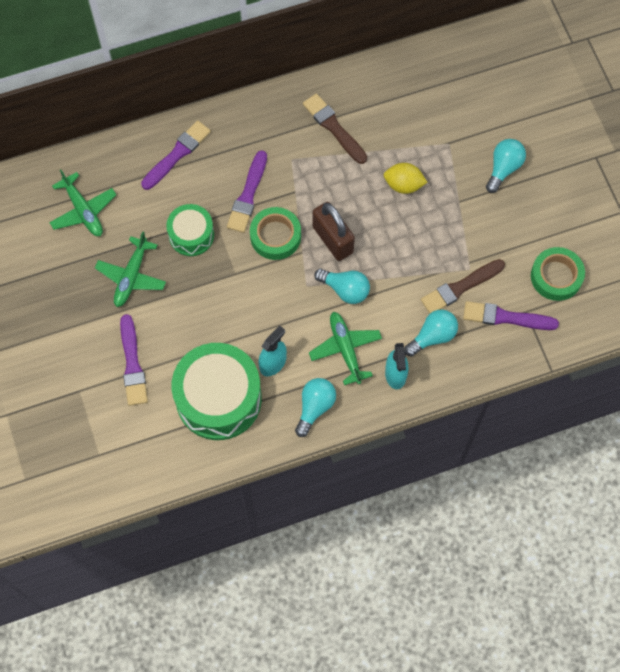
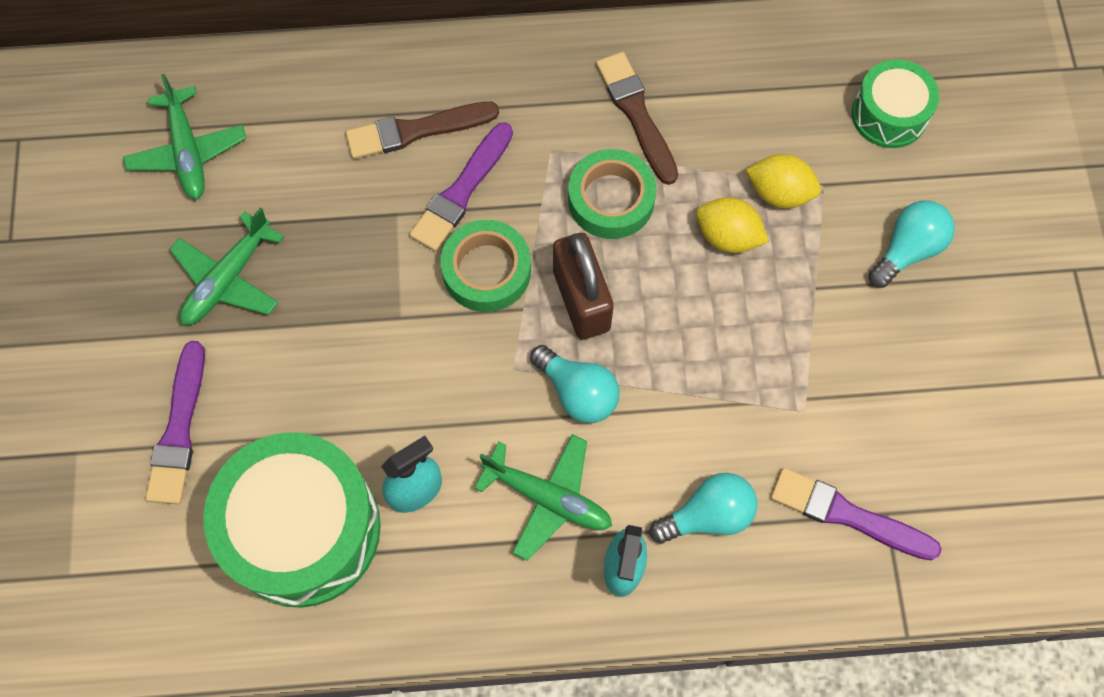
camera: 15 degrees right, 0 degrees up
purple brush [141,120,211,190] -> none
green drum [166,204,214,256] -> green drum moved to [852,59,939,148]
turquoise light bulb [295,378,336,437] -> none
green plane [309,312,382,385] -> green plane turned 120 degrees clockwise [474,434,612,561]
brown brush [421,259,505,314] -> brown brush moved to [345,102,499,159]
green tape [531,247,585,301] -> green tape moved to [568,149,657,239]
none -> yellow lemon [746,154,821,208]

